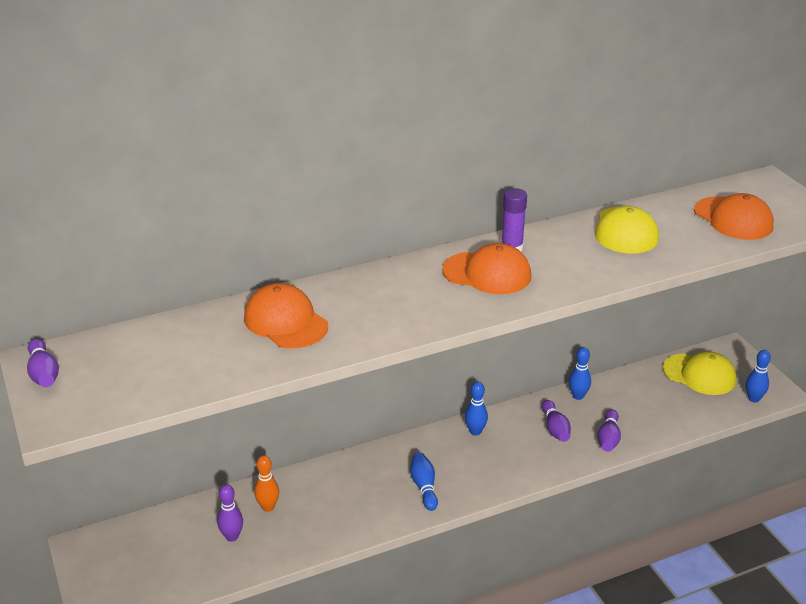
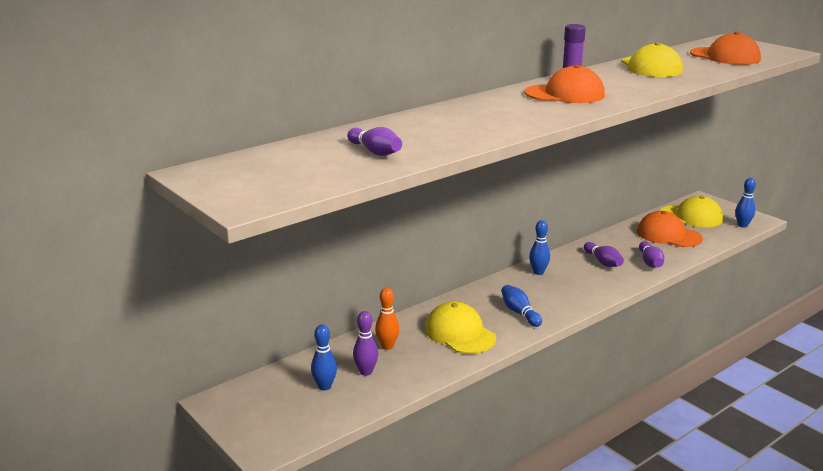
camera: 15 degrees left, 10 degrees down
purple bowling pin [27,339,59,387] -> purple bowling pin moved to [347,127,402,156]
orange cap [244,283,328,348] -> orange cap moved to [637,211,703,247]
blue bowling pin [569,347,591,400] -> blue bowling pin moved to [311,324,337,391]
none -> yellow cap [425,301,496,354]

